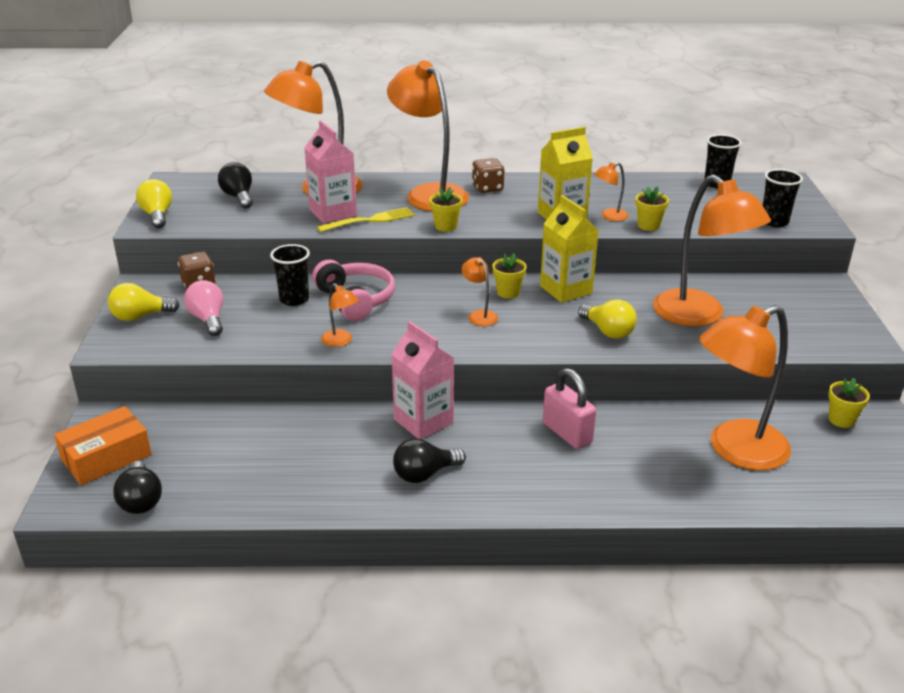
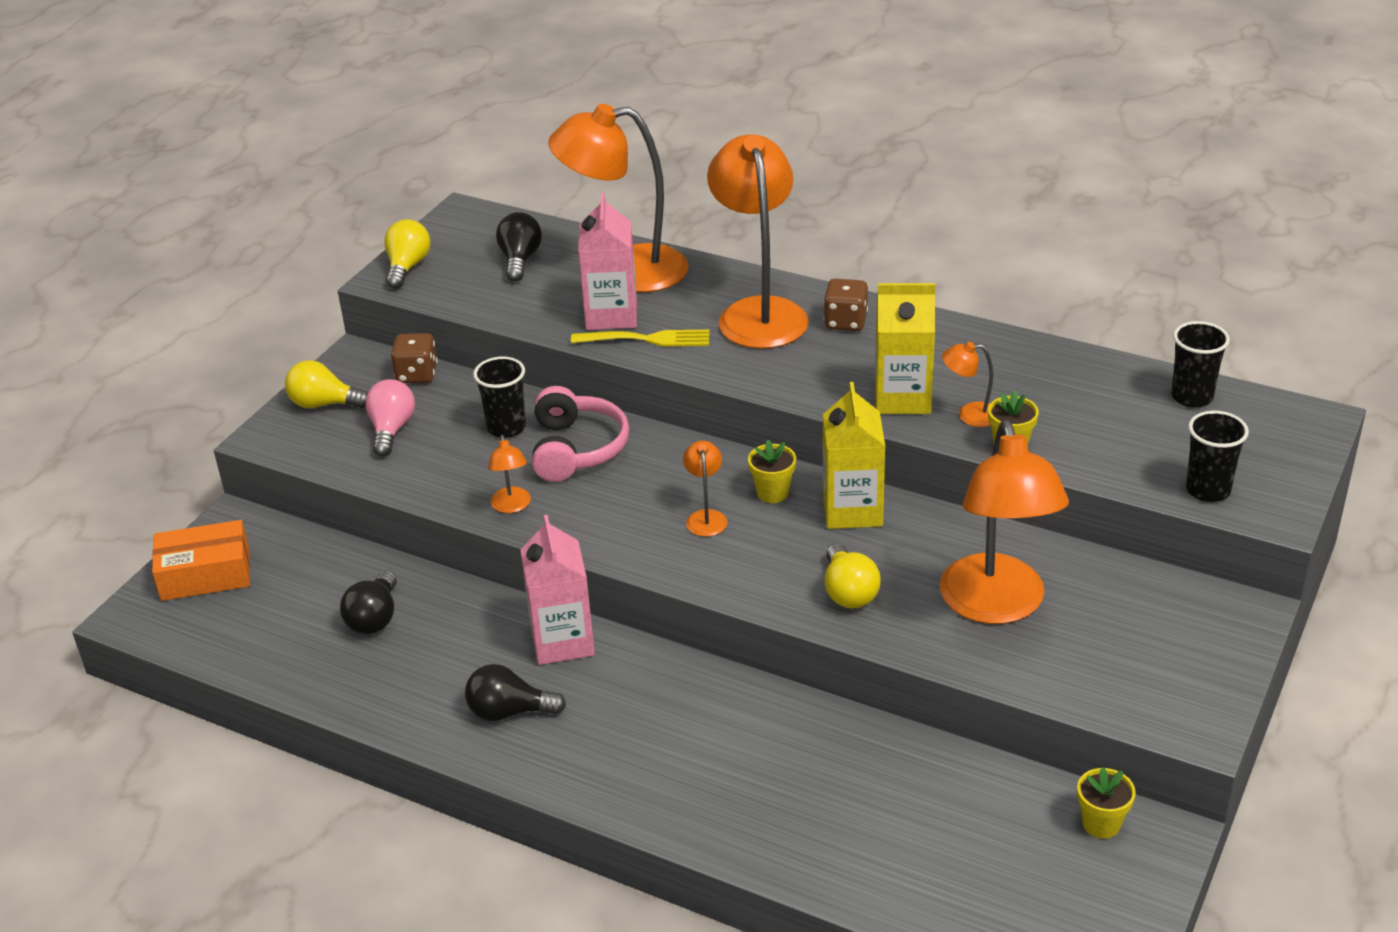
camera: 30 degrees right, 5 degrees up
black light bulb [113,461,162,514] -> black light bulb moved to [340,571,397,634]
yellow flower pot [429,187,463,232] -> none
pink padlock [543,368,596,449] -> none
orange lamp [699,305,791,471] -> none

